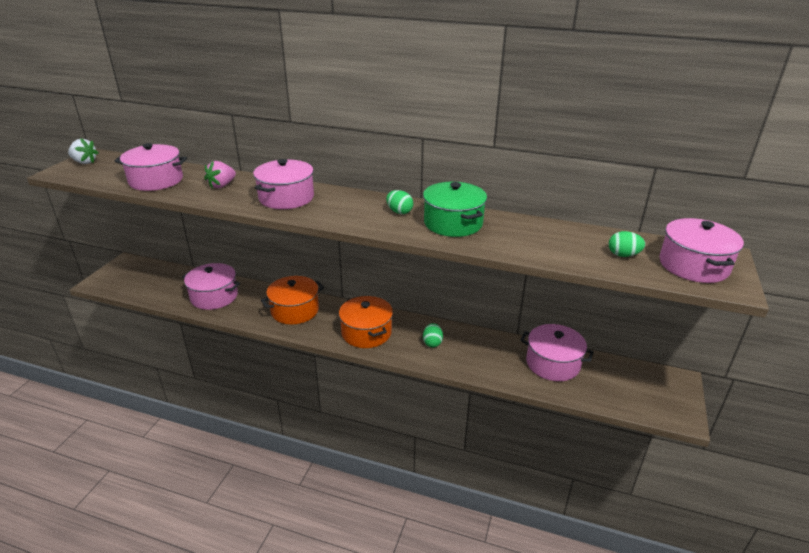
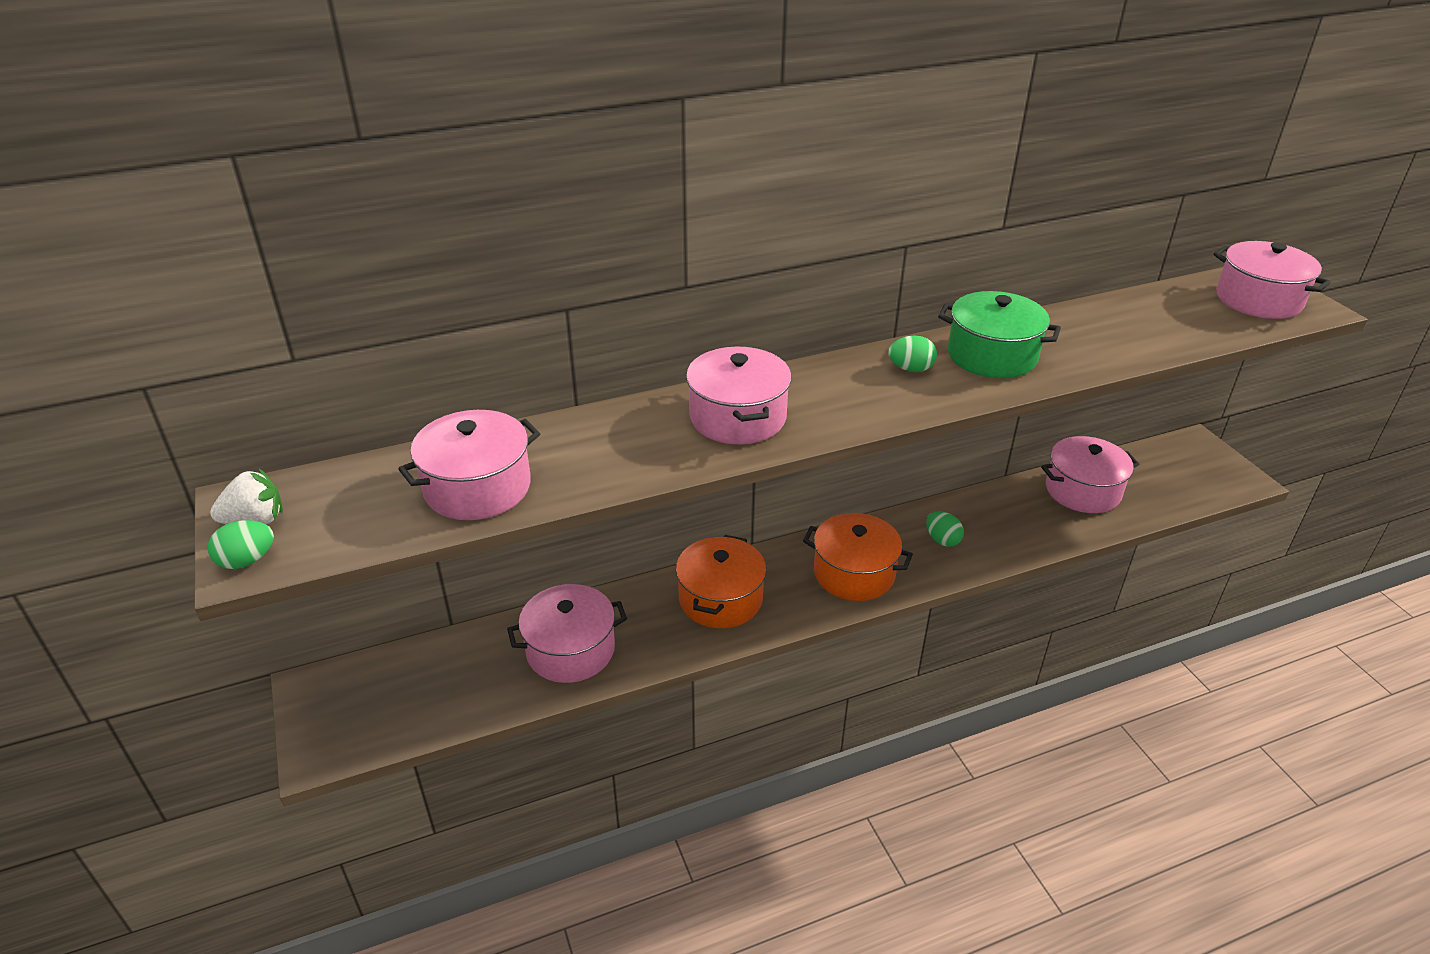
camera: 40 degrees left, 5 degrees up
pink strawberry [204,161,236,188] -> none
green egg [609,231,645,257] -> green egg moved to [208,520,274,569]

